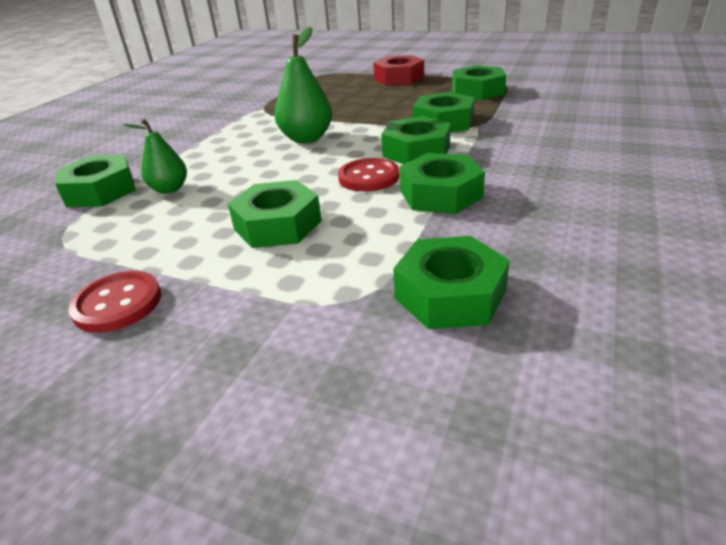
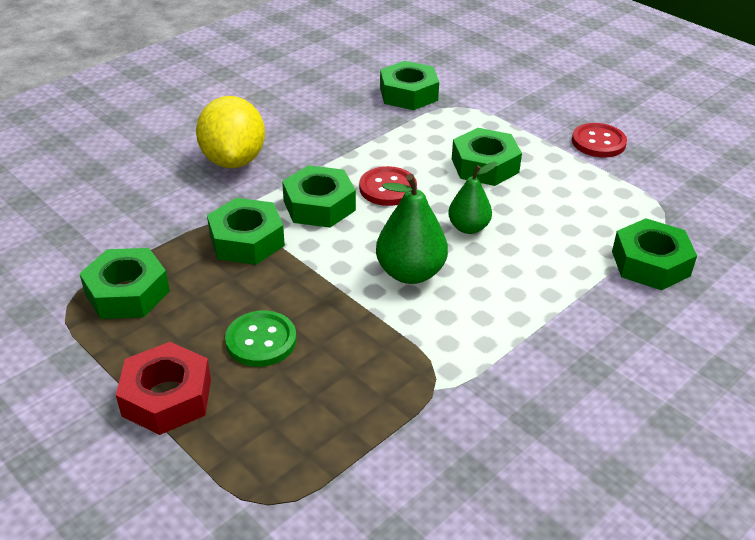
camera: 160 degrees left, 5 degrees up
green pear [122,119,187,194] -> green pear moved to [448,162,498,234]
green nut [400,153,485,214] -> none
none -> yellow lemon [196,96,265,168]
none -> green button [225,311,296,367]

